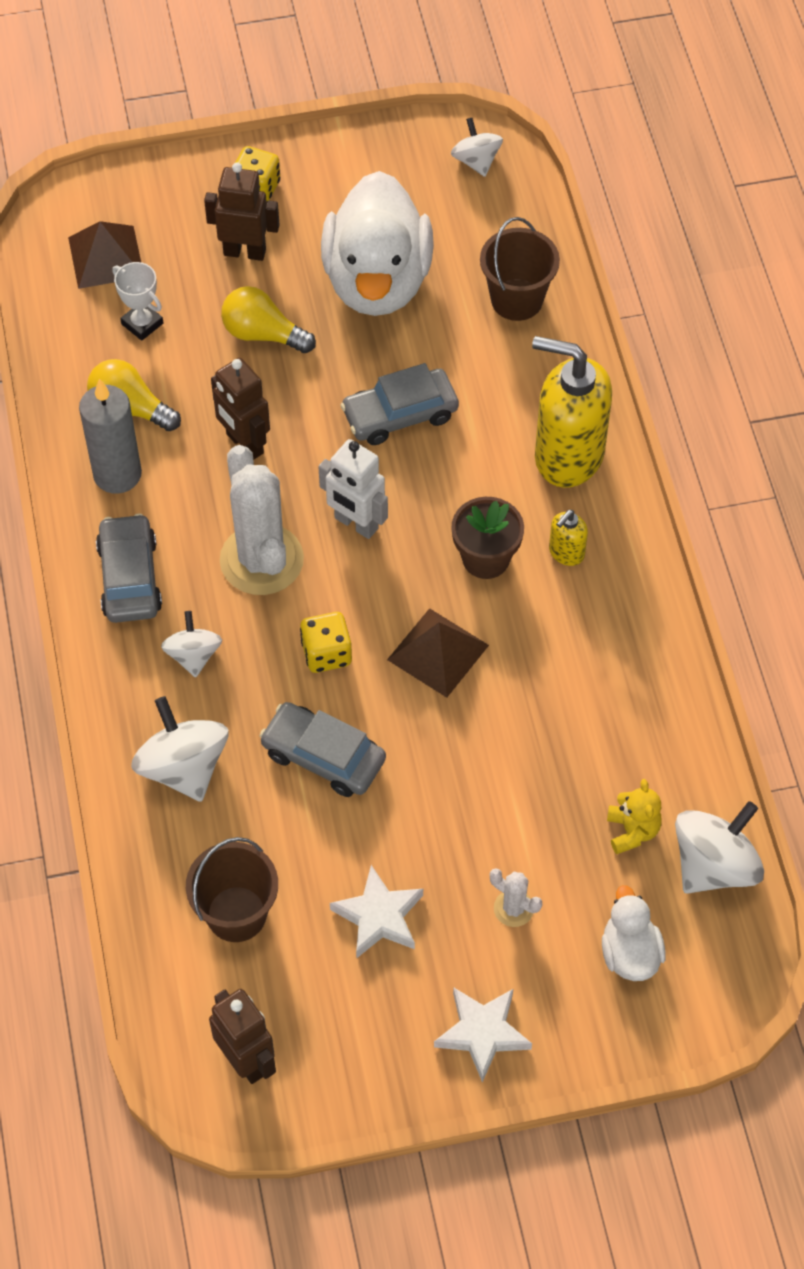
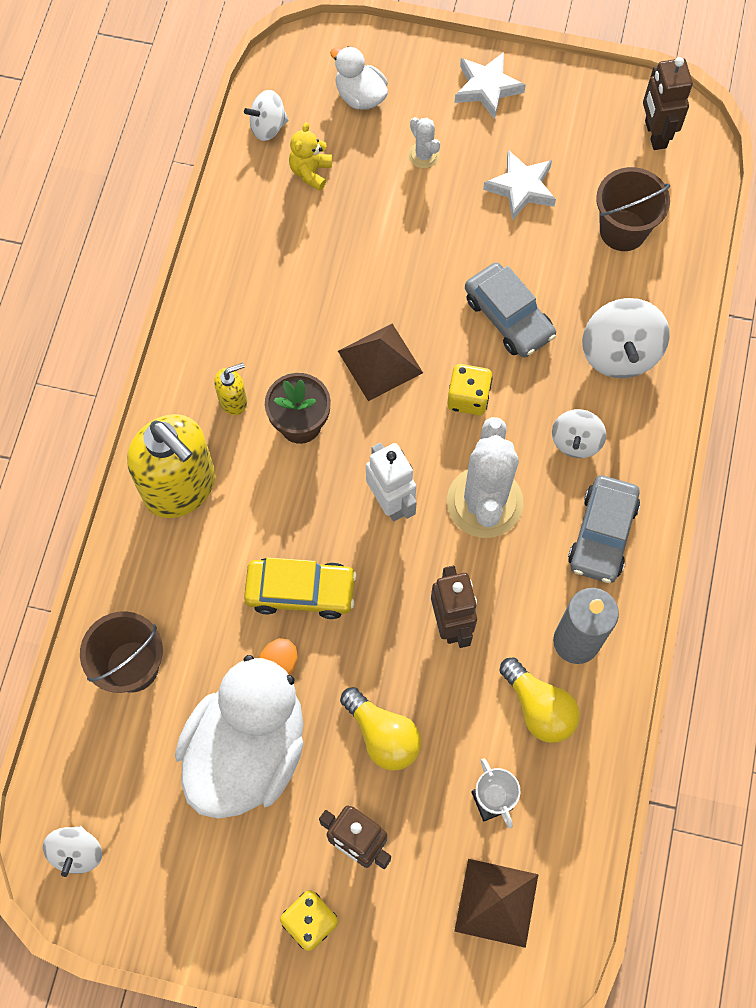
camera: 155 degrees left, 10 degrees up
grey car [341,363,459,445] -> yellow car [244,557,357,619]
white duck [602,885,666,981] -> white duck turned 120 degrees clockwise [330,46,388,110]
white spinning top [675,801,764,894] -> white spinning top [244,90,289,141], size x0.61

